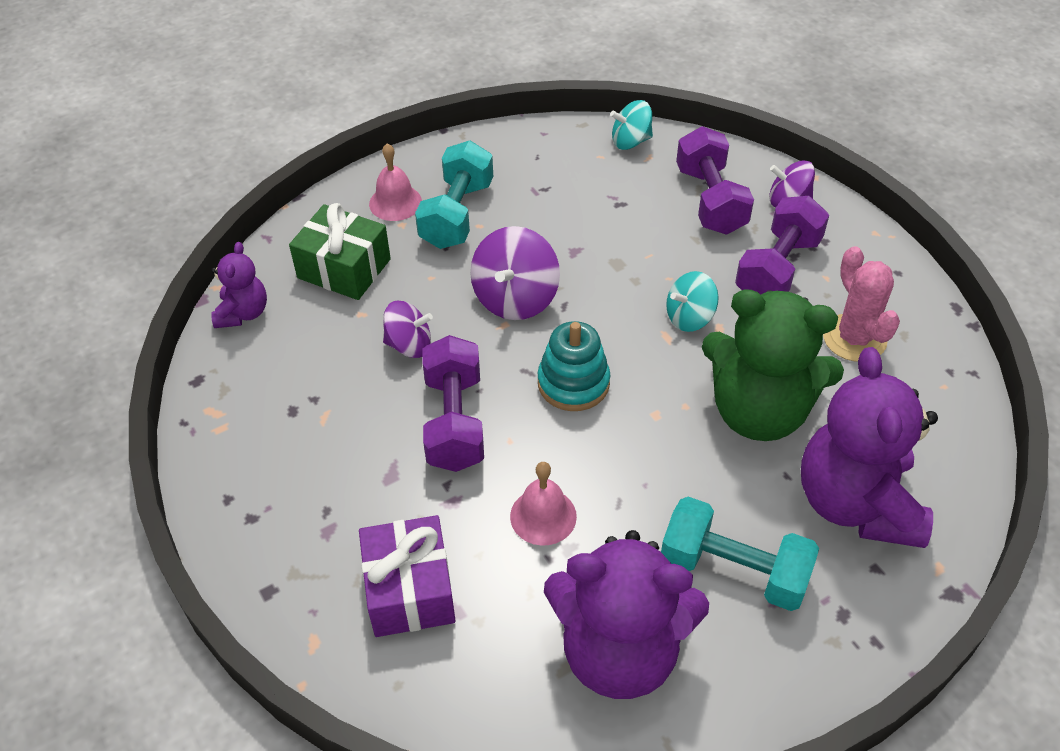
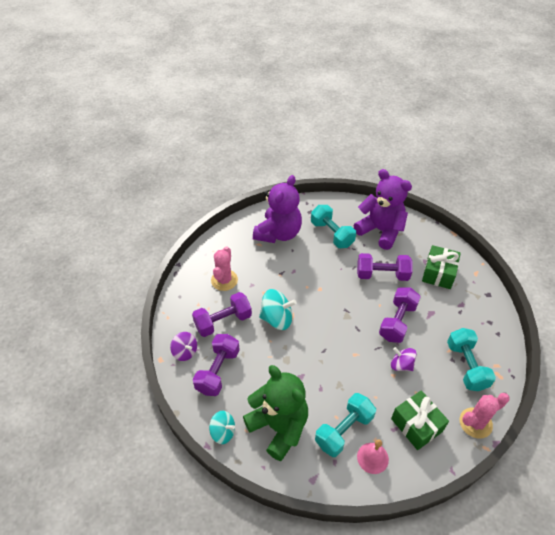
camera: 150 degrees left, 0 degrees up
purple teddy bear [211,242,267,328] -> pink cactus [460,393,510,439]
purple gift [359,515,456,637] -> green gift [422,245,461,289]
purple spinning top [470,226,560,320] -> none
pink bell [510,462,577,546] -> purple dumbbell [357,253,412,281]
turquoise stacking toy [538,321,610,411] -> none
turquoise spinning top [666,271,718,332] -> turquoise spinning top [259,289,297,330], size x1.54
green teddy bear [702,289,844,441] -> green teddy bear moved to [243,365,308,461]
none -> turquoise dumbbell [447,328,496,391]

